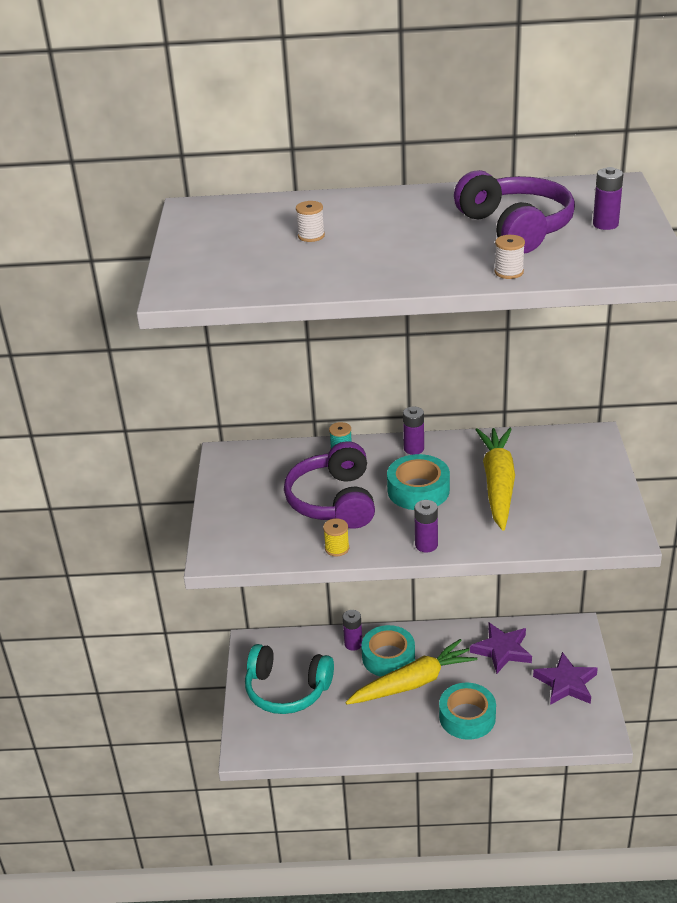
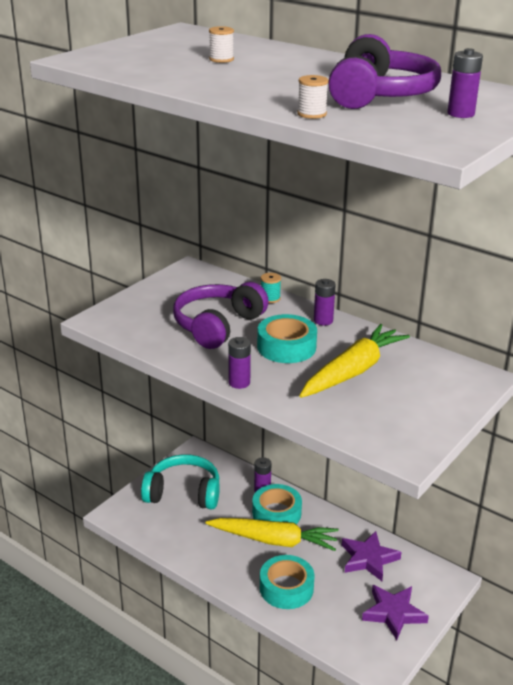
camera: 35 degrees right, 5 degrees down
turquoise headphones [245,644,334,714] -> turquoise headphones turned 135 degrees clockwise [141,454,220,510]
yellow spool [323,518,349,557] -> none

